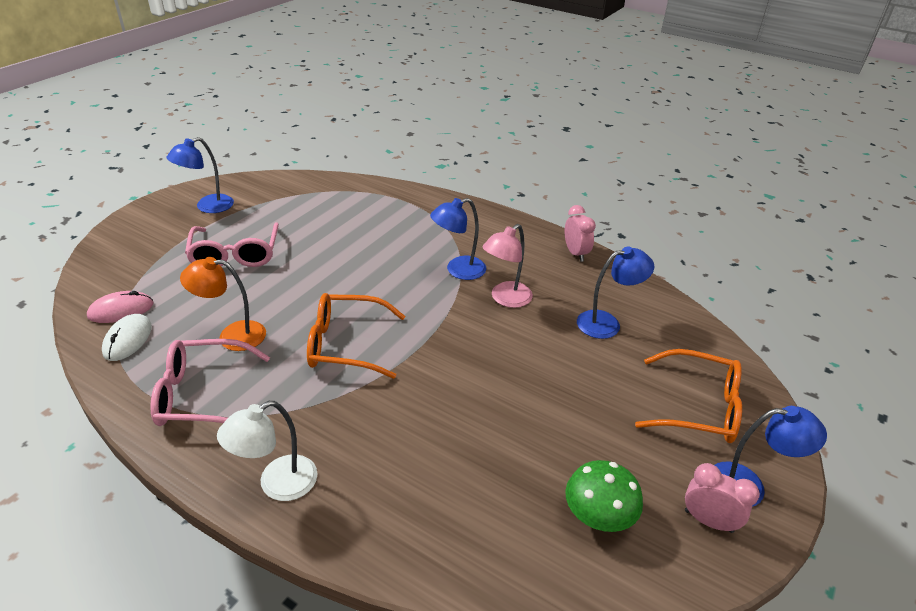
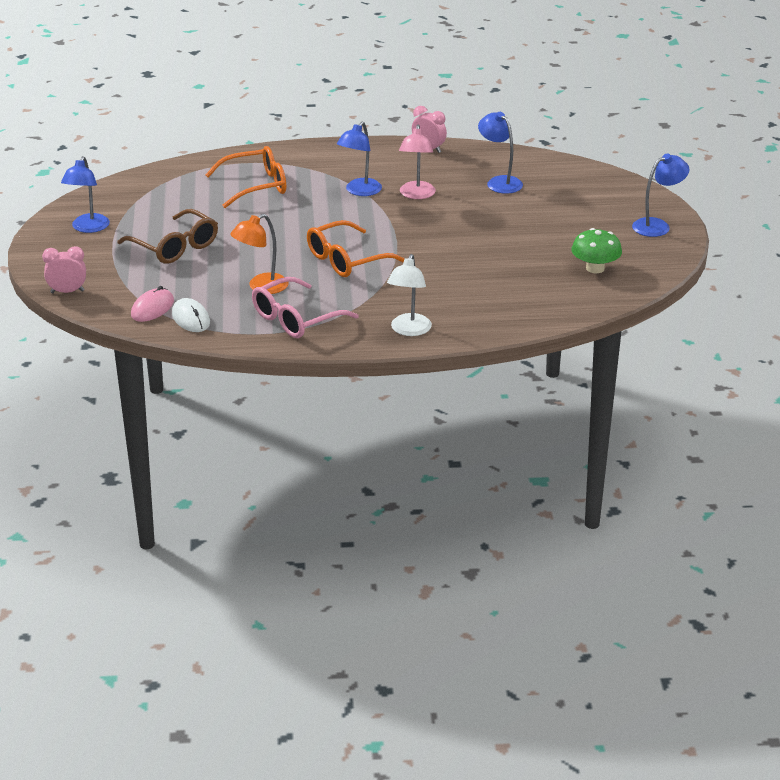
camera: 35 degrees left, 5 degrees down
pink glasses [185,222,279,267] -> brown glasses [117,209,218,264]
blue lamp [577,247,654,339] -> blue lamp turned 75 degrees counterclockwise [478,112,523,194]
orange glasses [635,349,742,443] -> orange glasses moved to [205,146,286,208]
pink clock [685,463,760,533] -> pink clock moved to [42,246,86,293]

